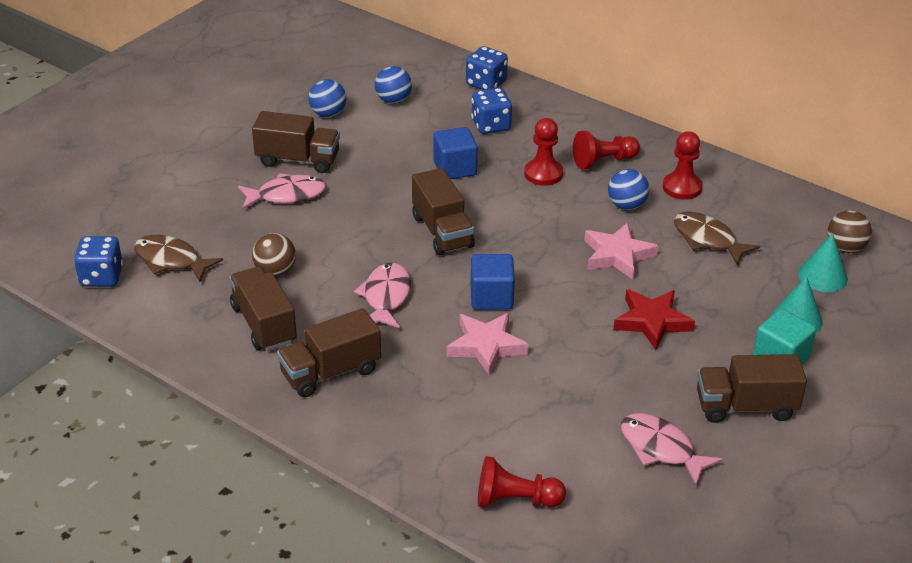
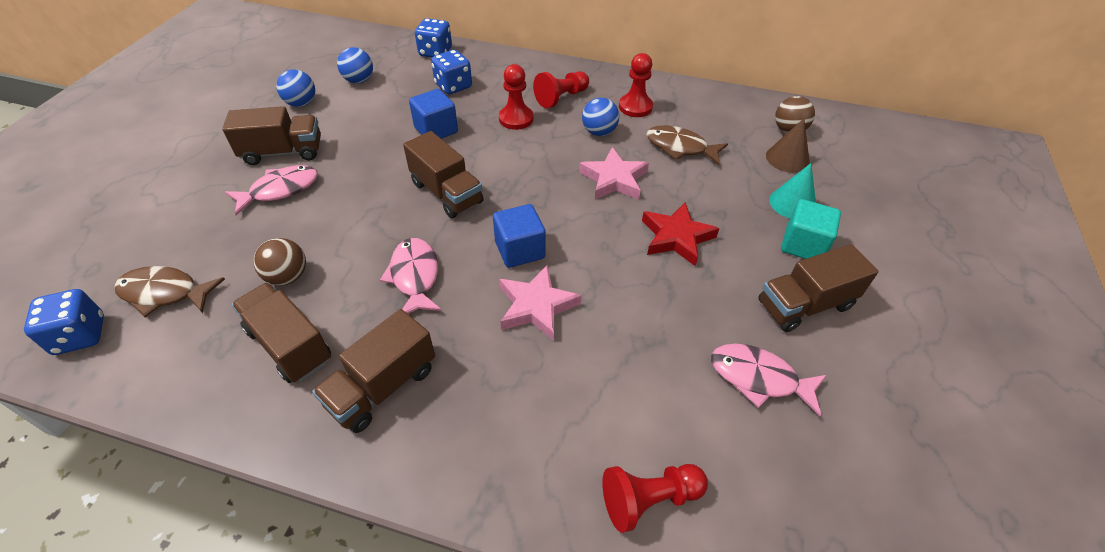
camera: 20 degrees left, 10 degrees up
turquoise cone [798,233,848,292] -> brown cone [766,118,810,173]

